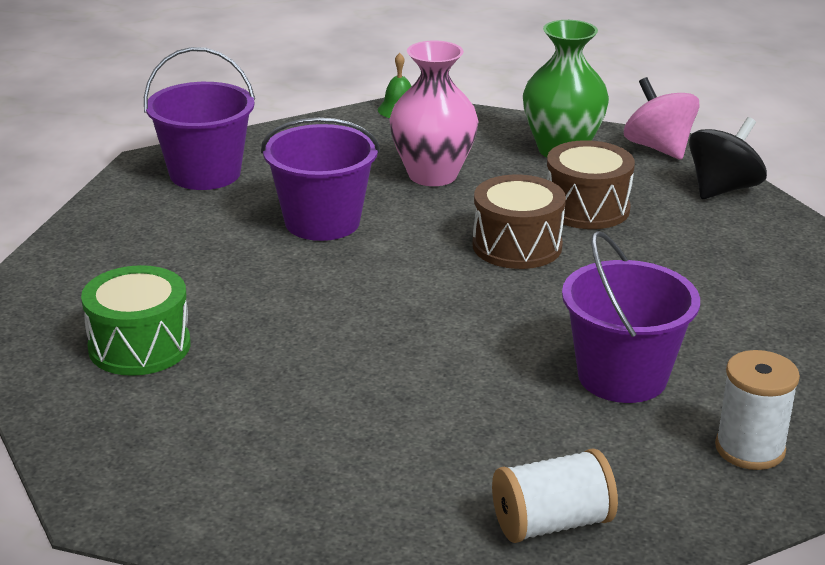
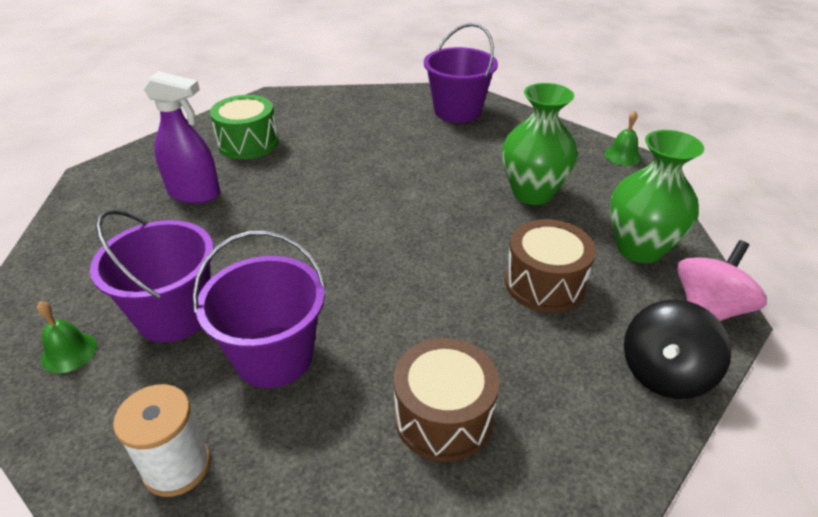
camera: 70 degrees right, 10 degrees up
purple bucket [261,118,380,241] -> purple bucket moved to [90,209,214,342]
pink vase [389,40,479,186] -> green vase [502,83,578,205]
brown drum [472,175,566,269] -> brown drum moved to [393,338,499,462]
white spool [492,448,618,543] -> green bell [37,301,97,373]
black spinning top [689,117,767,199] -> black spinning top turned 105 degrees clockwise [624,299,731,399]
none -> purple spray bottle [143,71,220,204]

